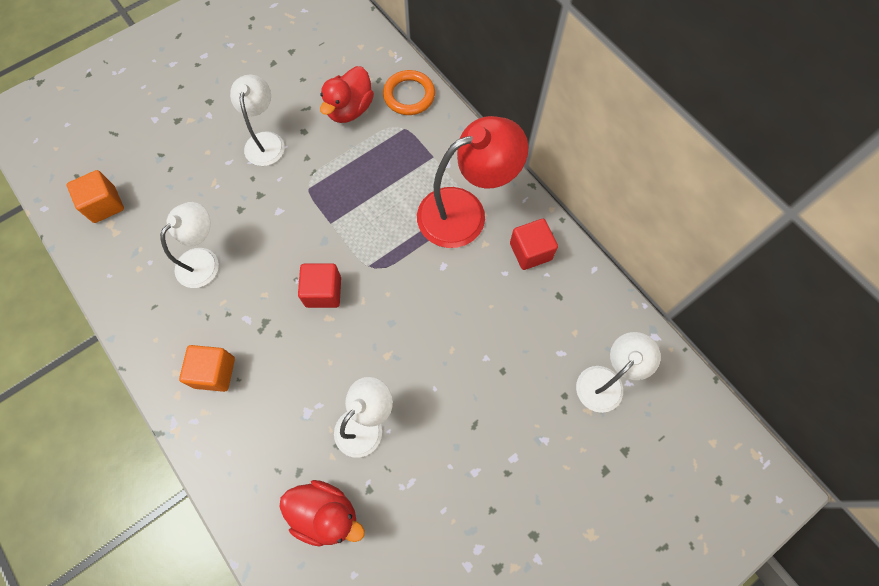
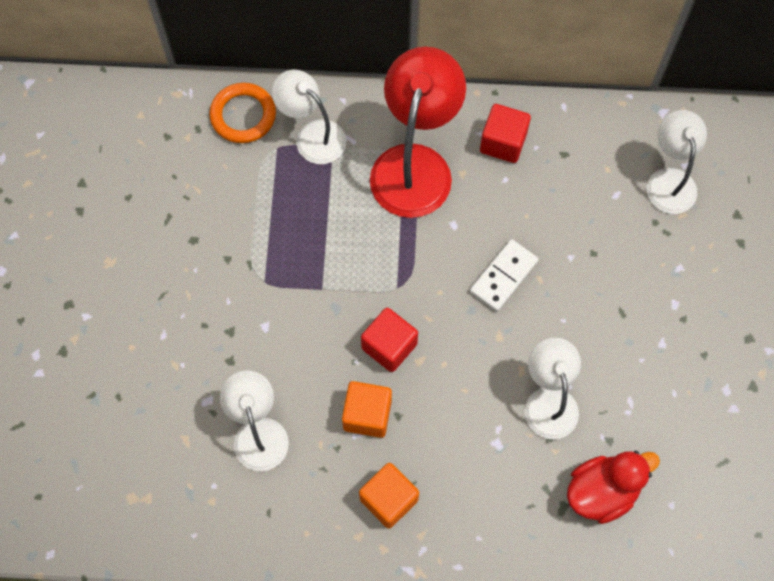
camera: 50 degrees left, 0 degrees up
orange cube [67,170,124,223] -> orange cube moved to [342,381,392,438]
white lamp [230,75,285,166] -> white lamp moved to [272,70,346,164]
red duck [320,66,374,123] -> none
none -> white domino [470,239,539,312]

